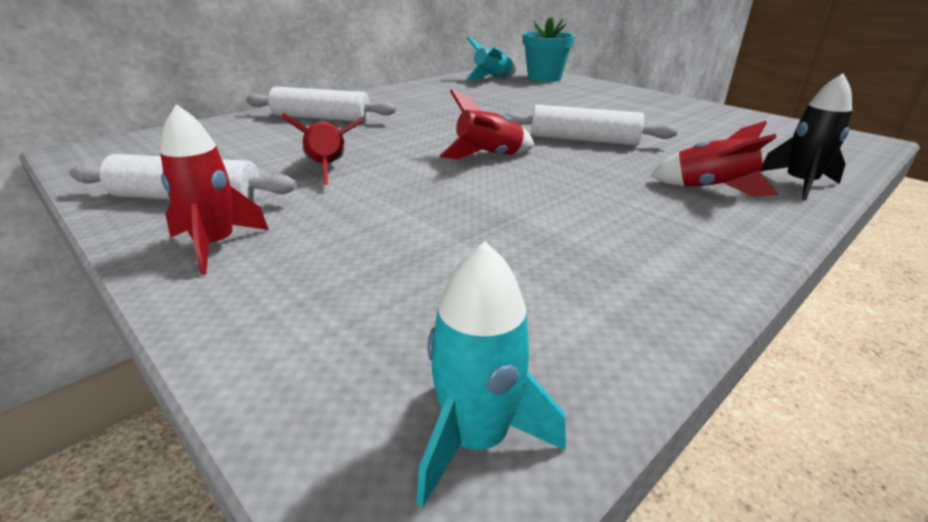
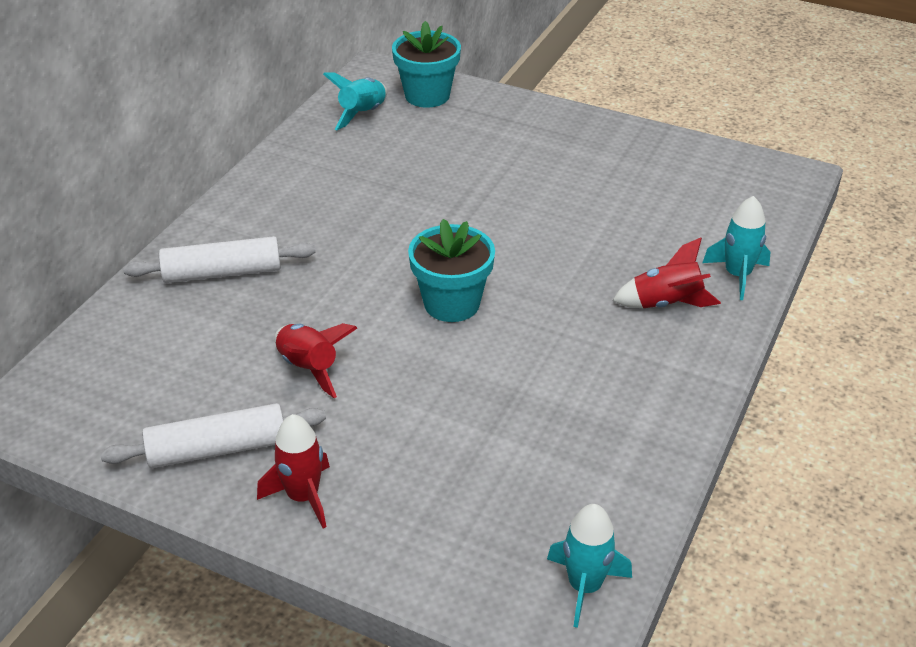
camera: 20 degrees left, 10 degrees up
red rocket [440,89,535,159] -> turquoise flower pot [408,219,495,322]
white rolling pin [503,105,678,146] -> none
black rocket [759,74,852,200] -> turquoise rocket [702,196,770,300]

